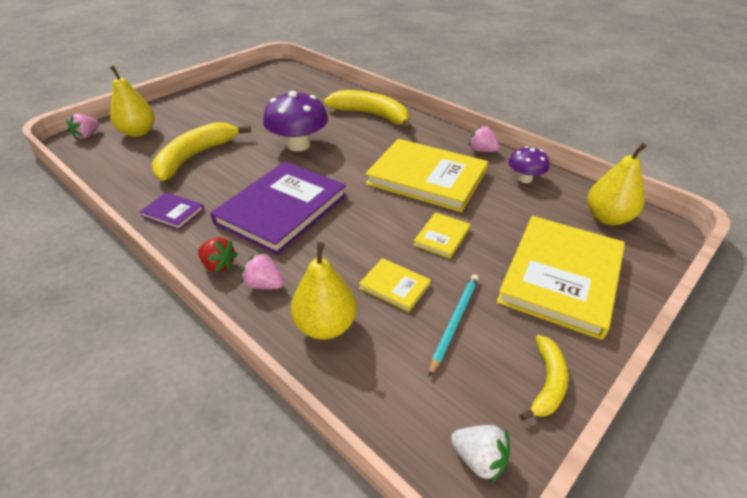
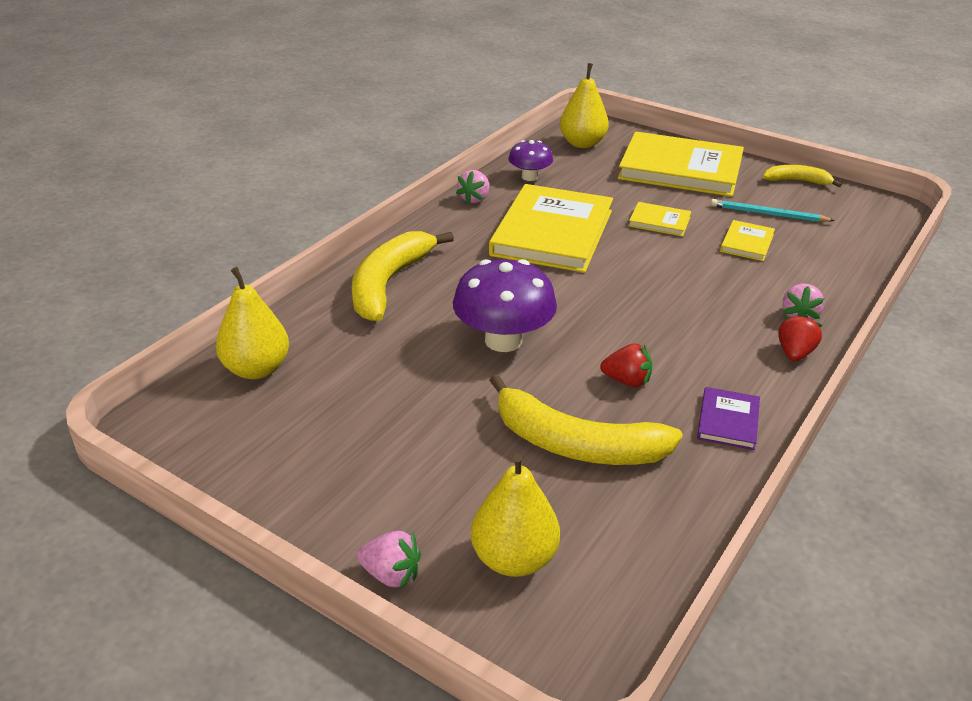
camera: 100 degrees left, 5 degrees down
pink strawberry [66,113,99,139] -> pink strawberry moved to [357,531,421,589]
purple book [210,162,347,255] -> none
yellow pear [291,242,357,340] -> yellow pear moved to [216,267,289,379]
white strawberry [451,425,510,483] -> none
none -> red strawberry [600,343,652,387]

